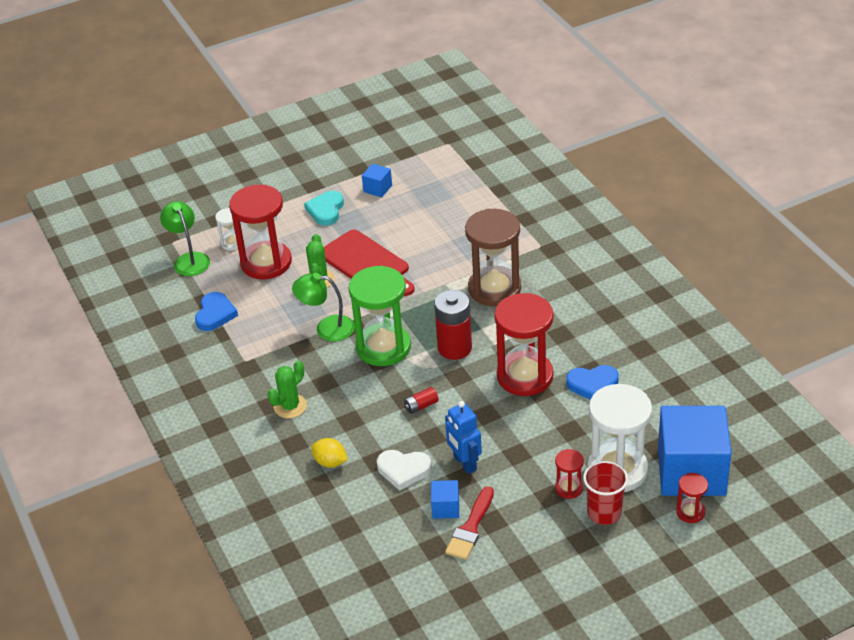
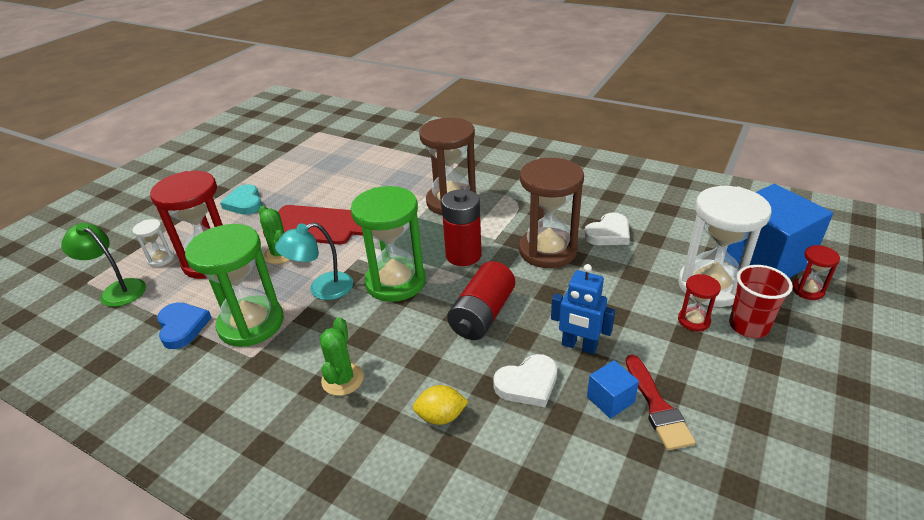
camera: 35 degrees left, 5 degrees down
green lamp [292,273,355,342] -> turquoise lamp [275,222,353,300]
blue cube [362,164,392,198] -> none
red battery [404,387,439,414] -> red battery [447,261,515,340], size x2.15
red hourglass [494,293,553,396] -> brown hourglass [519,158,584,268]
blue heart [566,365,619,400] -> white heart [584,213,630,245]
none -> green hourglass [185,224,284,347]

